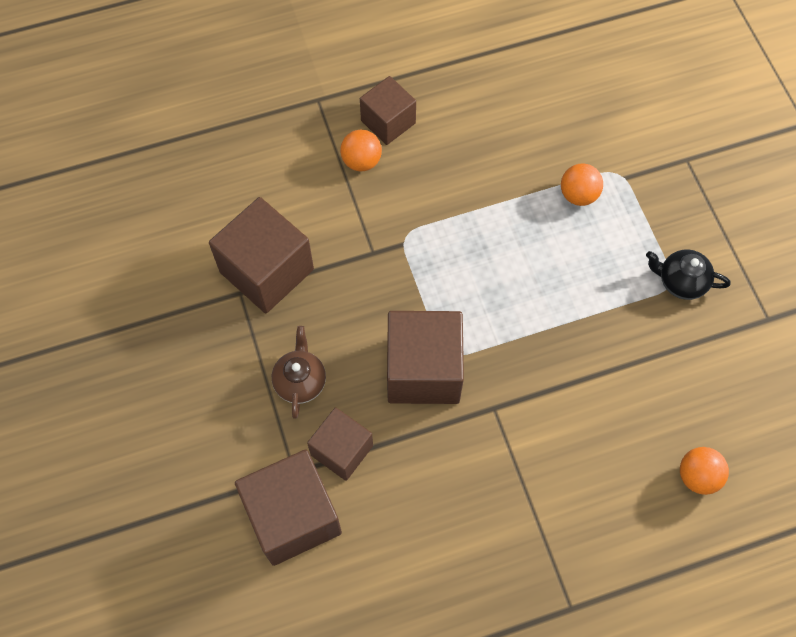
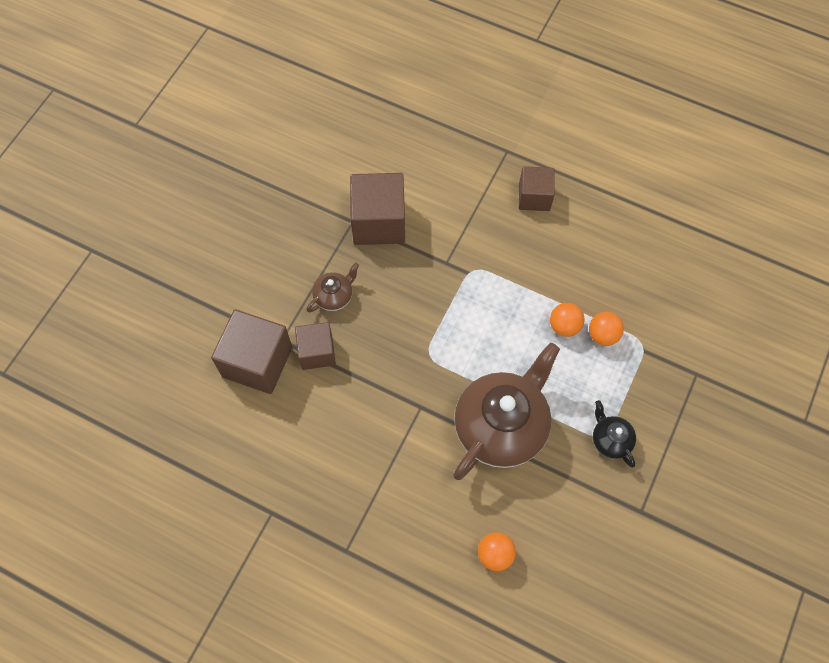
camera: 45 degrees right, 0 degrees up
orange ball [340,129,382,171] -> orange ball moved to [550,303,585,337]
brown cube [387,311,464,404] -> none
none -> brown teapot [453,343,560,480]

